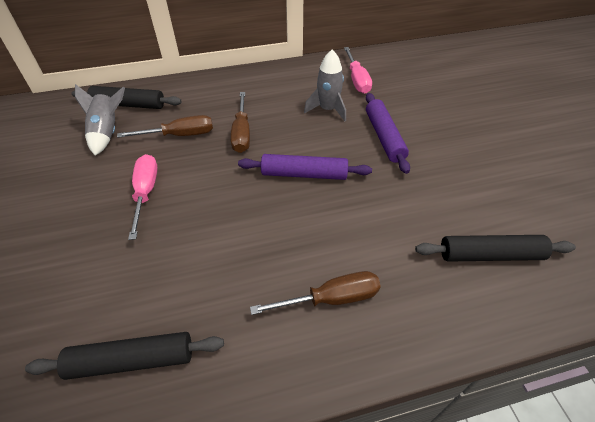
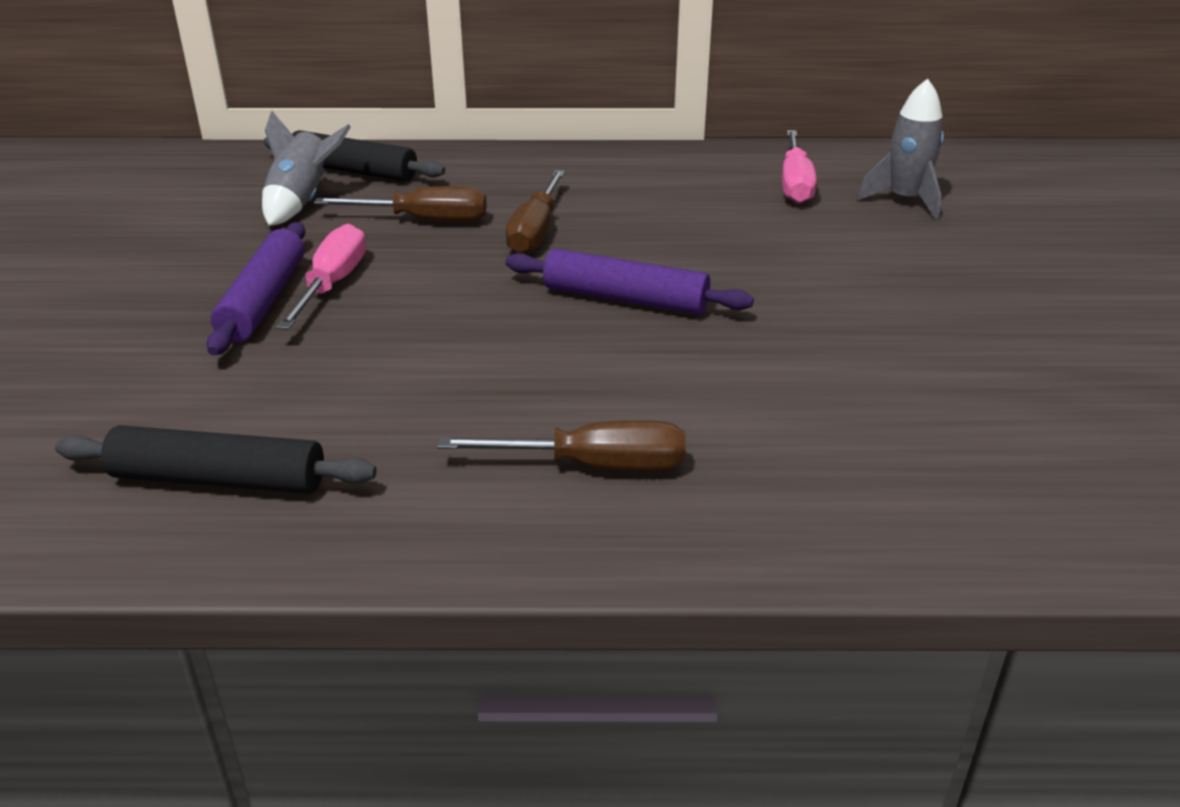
camera: 15 degrees right, 15 degrees down
grey rocket [304,50,346,121] -> grey rocket moved to [858,79,944,219]
purple rolling pin [366,93,410,174] -> purple rolling pin moved to [206,222,305,356]
black rolling pin [415,235,576,262] -> none

